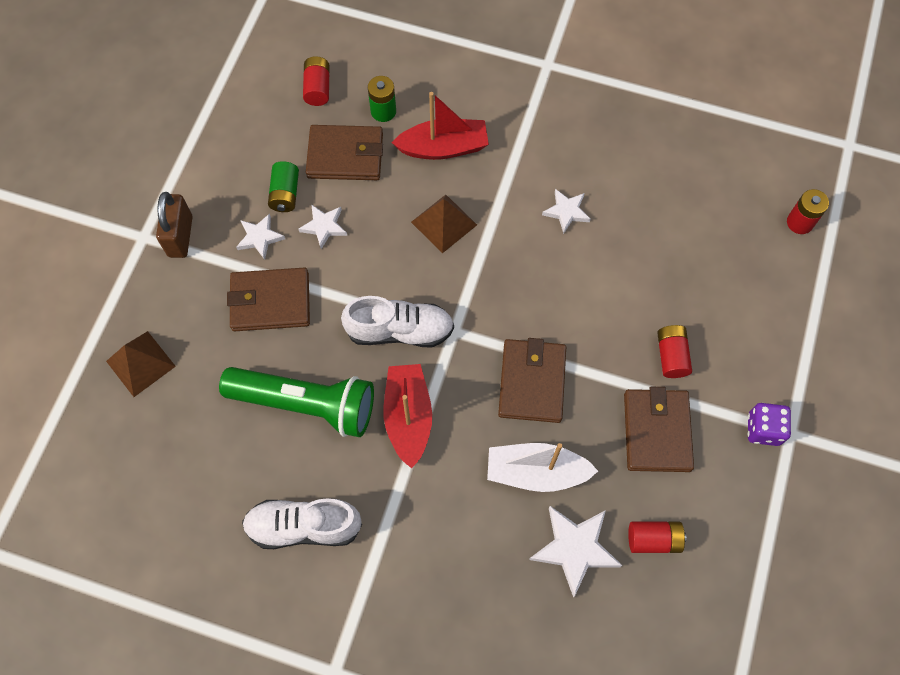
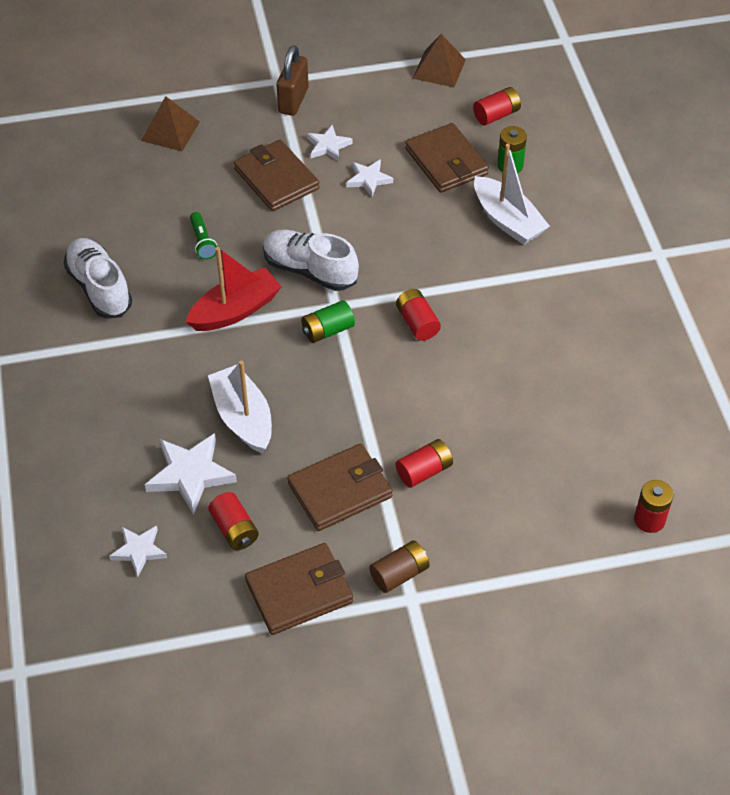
camera: 60 degrees right, 15 degrees down
brown padlock [156,192,193,258] -> brown padlock turned 45 degrees counterclockwise [276,45,309,116]
green flashlight [219,367,374,437] -> green flashlight [190,212,217,259], size x0.41
green battery [268,161,299,212] -> green battery moved to [301,300,355,343]
white shoe [341,296,454,347] -> white shoe turned 150 degrees clockwise [263,230,359,291]
red boat [392,92,489,160] -> white boat [474,144,550,245]
brown pyramid [411,195,477,253] -> brown pyramid moved to [412,34,466,87]
brown wallet [498,338,566,423] -> brown wallet moved to [245,543,353,635]
white star [542,189,591,234] -> white star moved to [109,526,167,576]
purple dice [747,403,791,446] -> brown battery [369,540,430,593]
none -> red battery [396,289,441,341]

